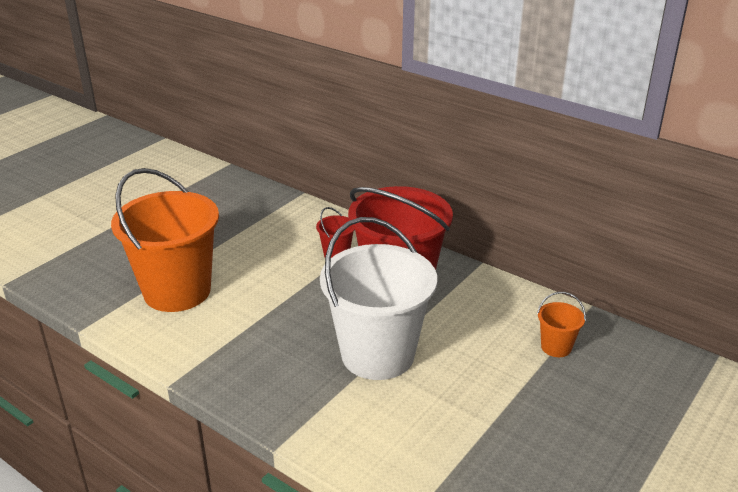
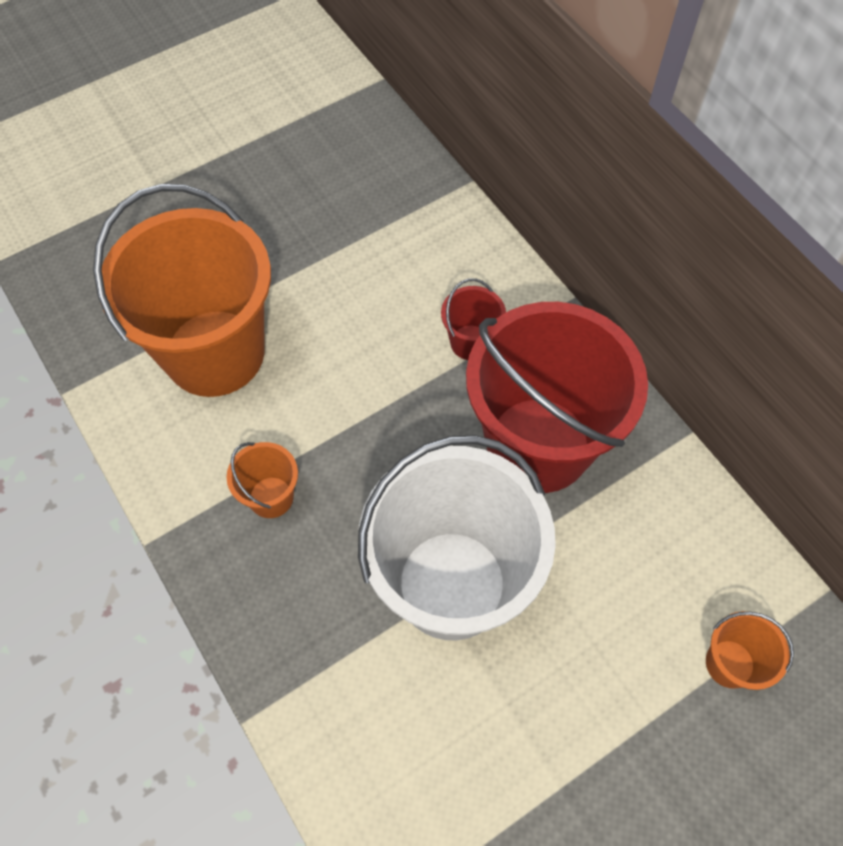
camera: 20 degrees right, 30 degrees up
none -> orange bucket [226,442,298,518]

